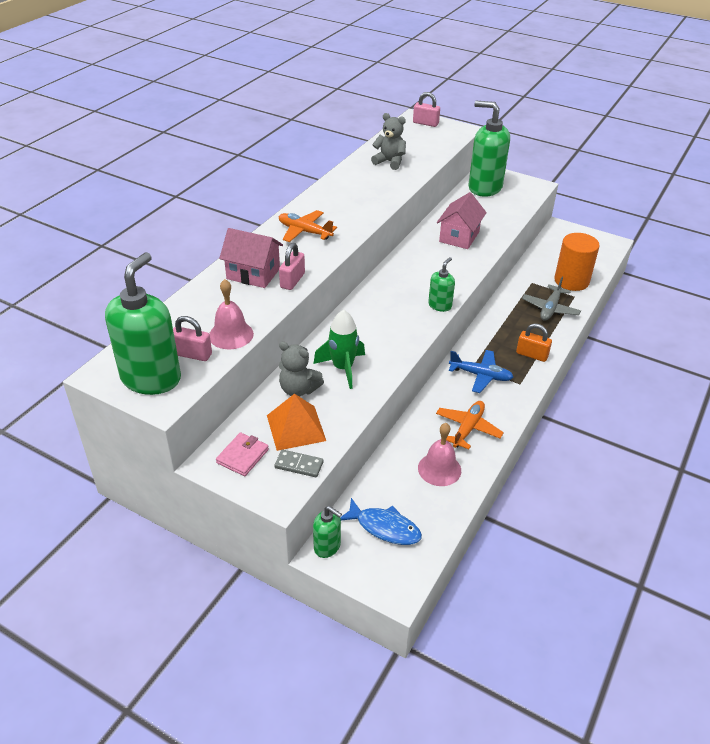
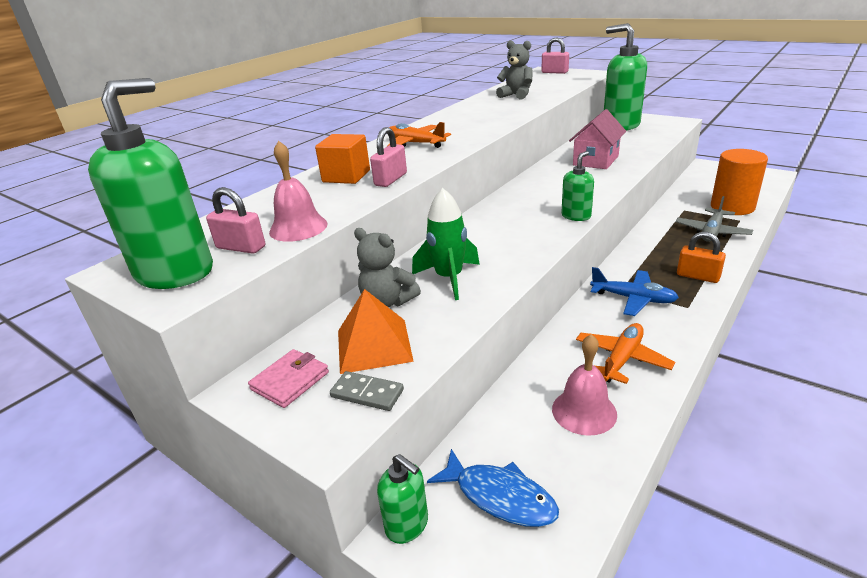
camera: 10 degrees right, 10 degrees down
pink house [219,228,283,288] -> orange cube [315,134,370,184]

